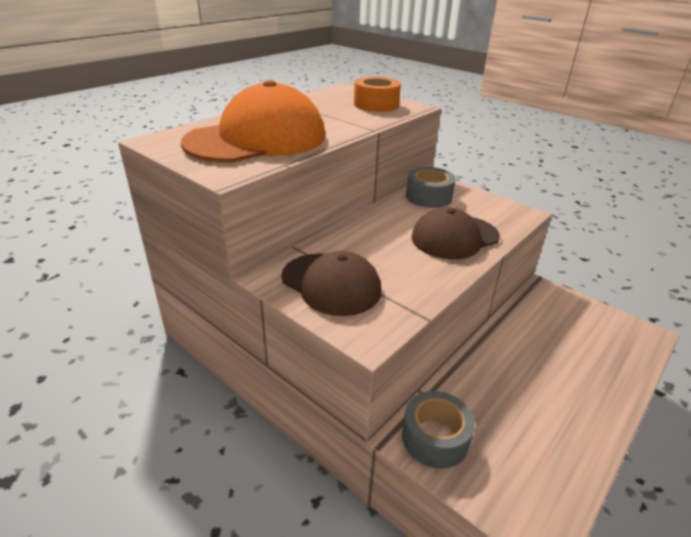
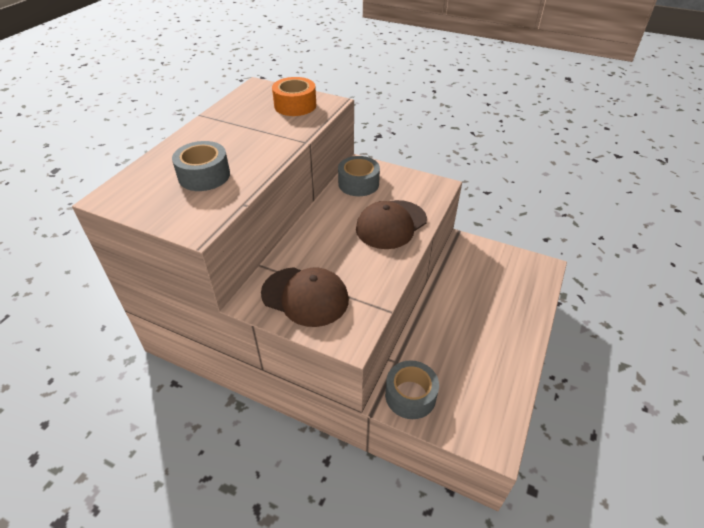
camera: 15 degrees left, 10 degrees up
orange cap [181,80,325,162] -> grey tape [172,141,230,191]

